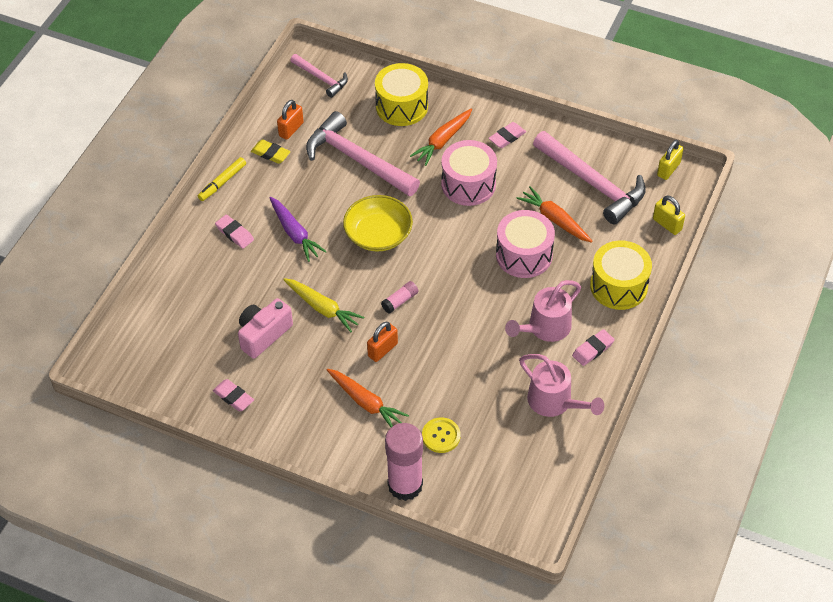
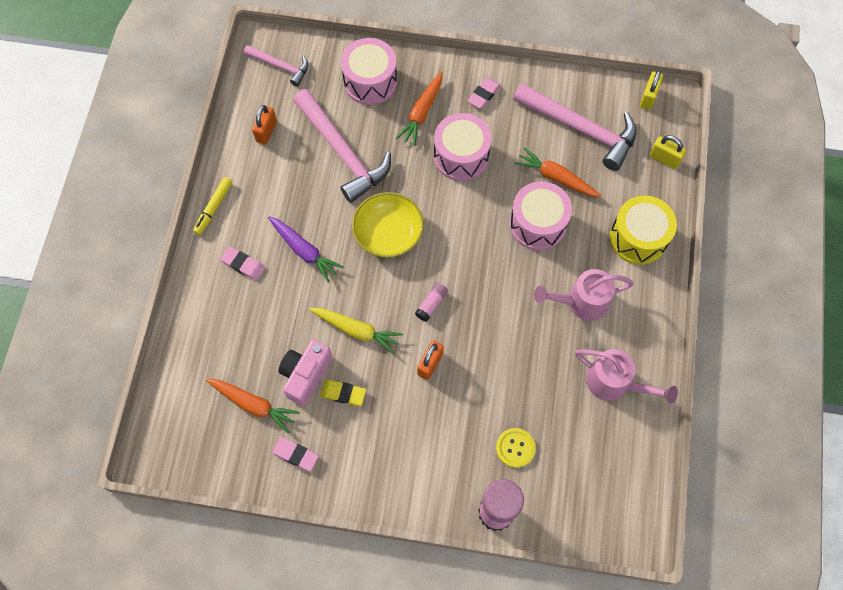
camera: 15 degrees left, 15 degrees up
yellow eraser [251,139,291,164] -> yellow eraser moved to [320,380,366,406]
pink hammer [306,111,420,196] -> pink hammer turned 150 degrees counterclockwise [293,89,391,203]
orange carrot [327,369,409,427] -> orange carrot moved to [206,379,299,433]
yellow drum [375,63,428,126] -> pink drum [341,38,397,105]
pink watering can [505,280,581,342] -> pink watering can turned 45 degrees clockwise [534,269,634,321]
pink eraser [572,329,615,366] -> none

